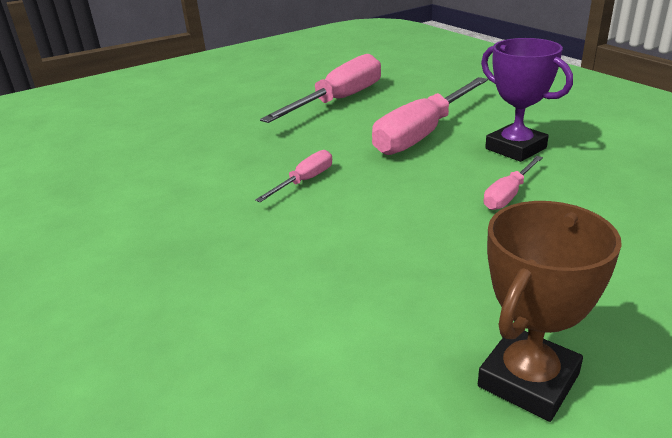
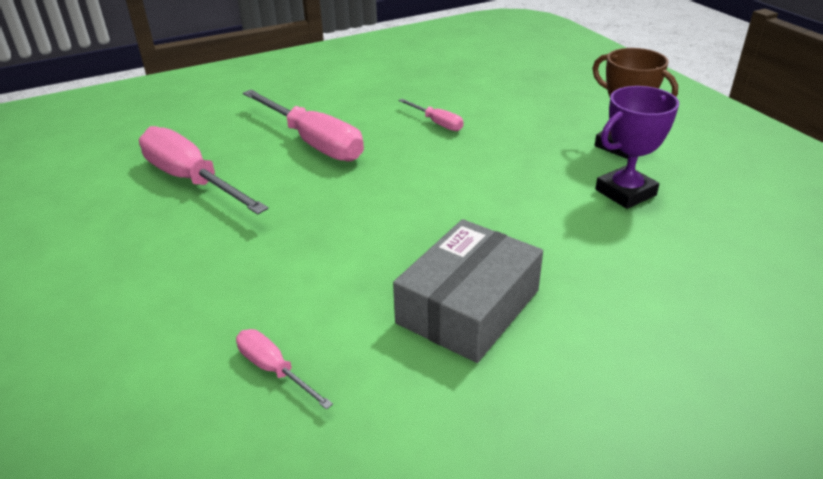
camera: 85 degrees left, 5 degrees up
pink screwdriver [255,150,332,202] -> pink screwdriver moved to [236,329,333,410]
purple trophy [481,38,573,162] -> purple trophy moved to [595,86,679,209]
none -> grey box [393,219,543,363]

